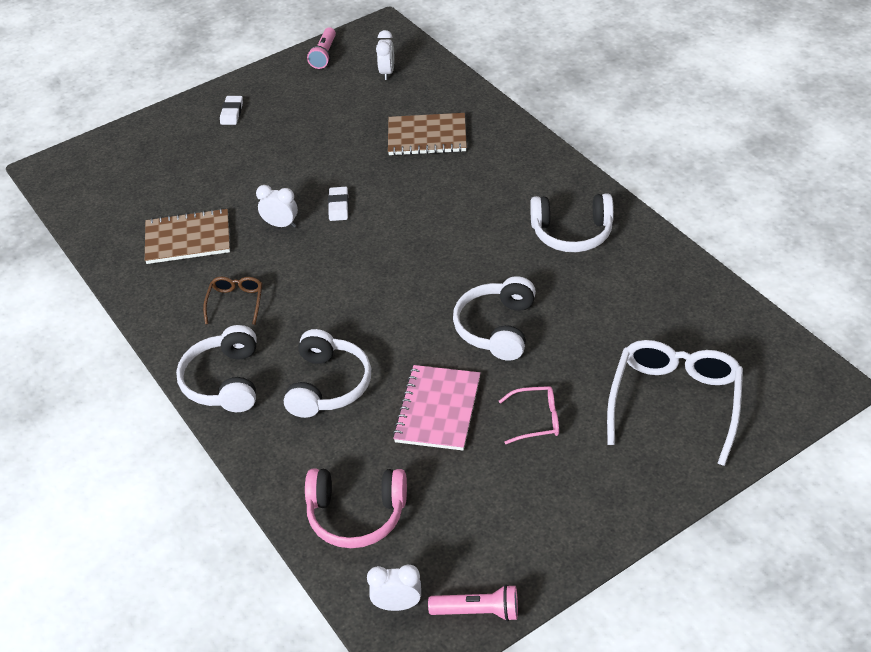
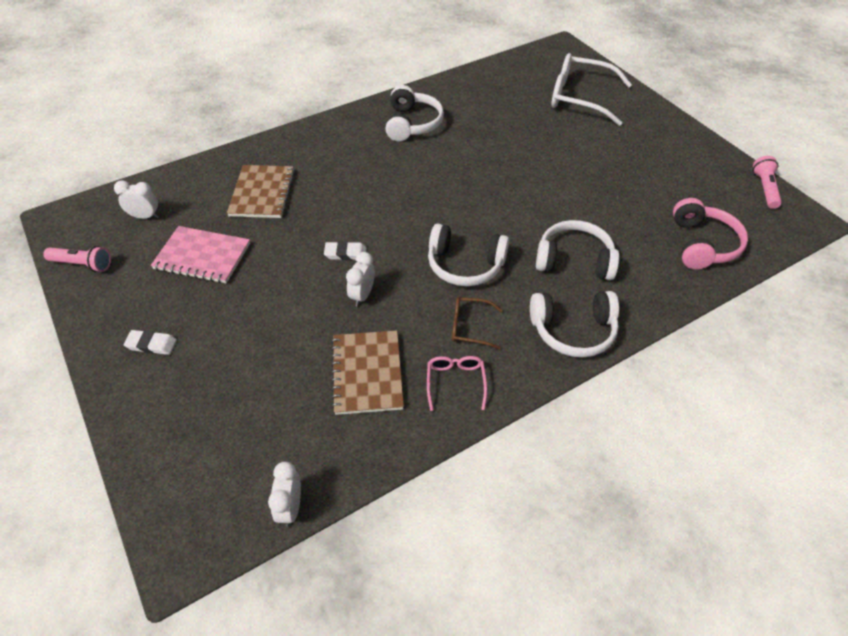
camera: 90 degrees left, 5 degrees up
white clock [367,565,421,611] -> white clock moved to [268,461,301,527]
pink notebook [393,365,480,450] -> pink notebook moved to [151,226,250,283]
white headphones [453,276,536,361] -> white headphones moved to [428,224,509,286]
pink glasses [499,386,559,444] -> pink glasses moved to [427,356,487,411]

